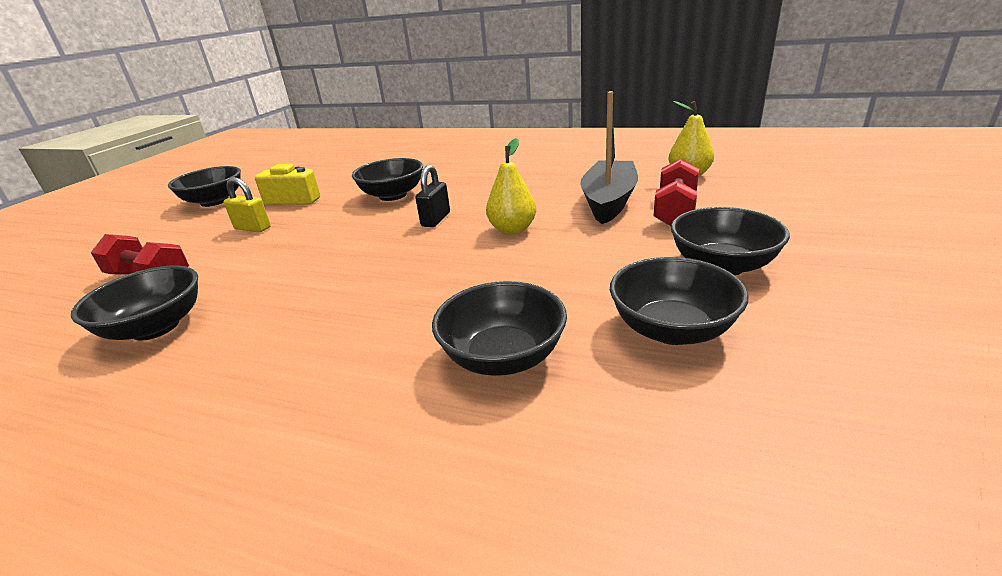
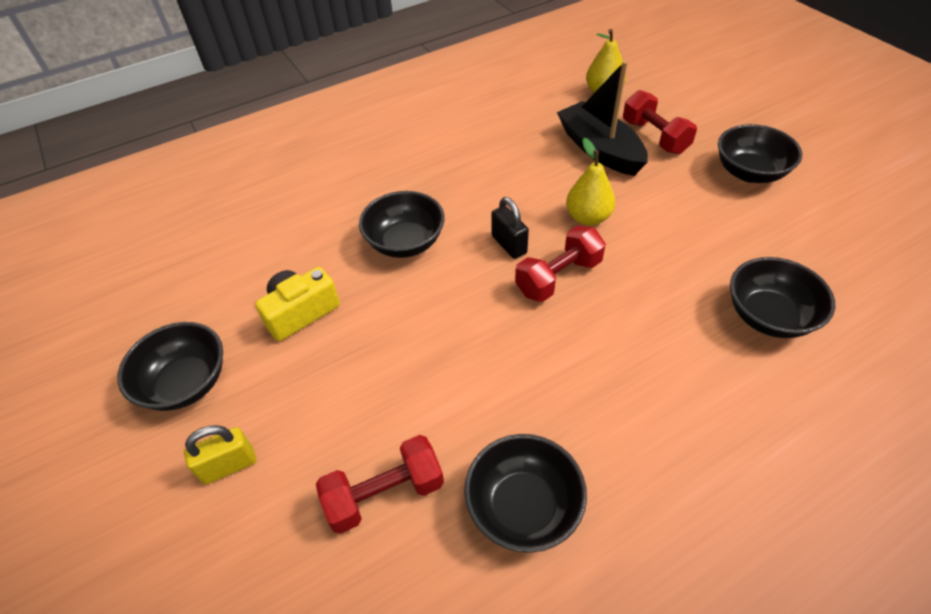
camera: 50 degrees left, 20 degrees up
yellow padlock [224,177,271,232] -> yellow padlock moved to [184,425,256,485]
black bowl [610,257,749,345] -> none
none -> red dumbbell [515,226,606,302]

